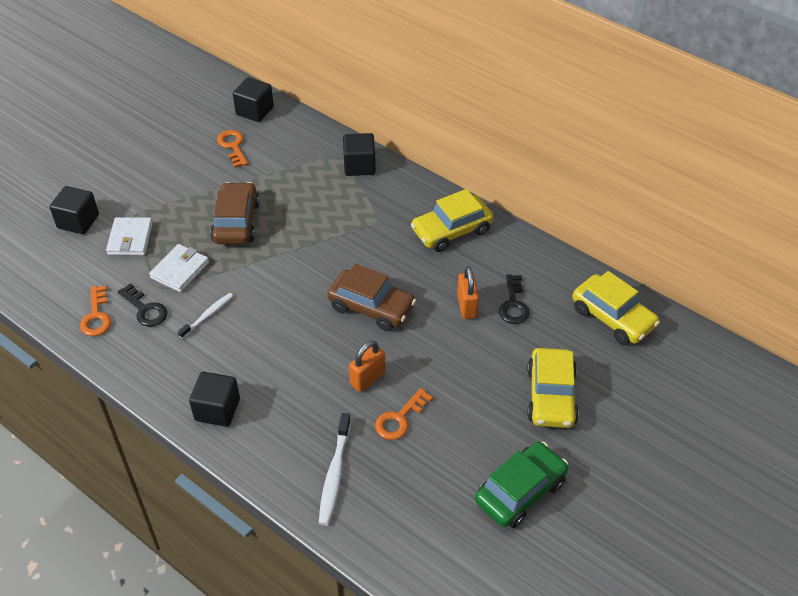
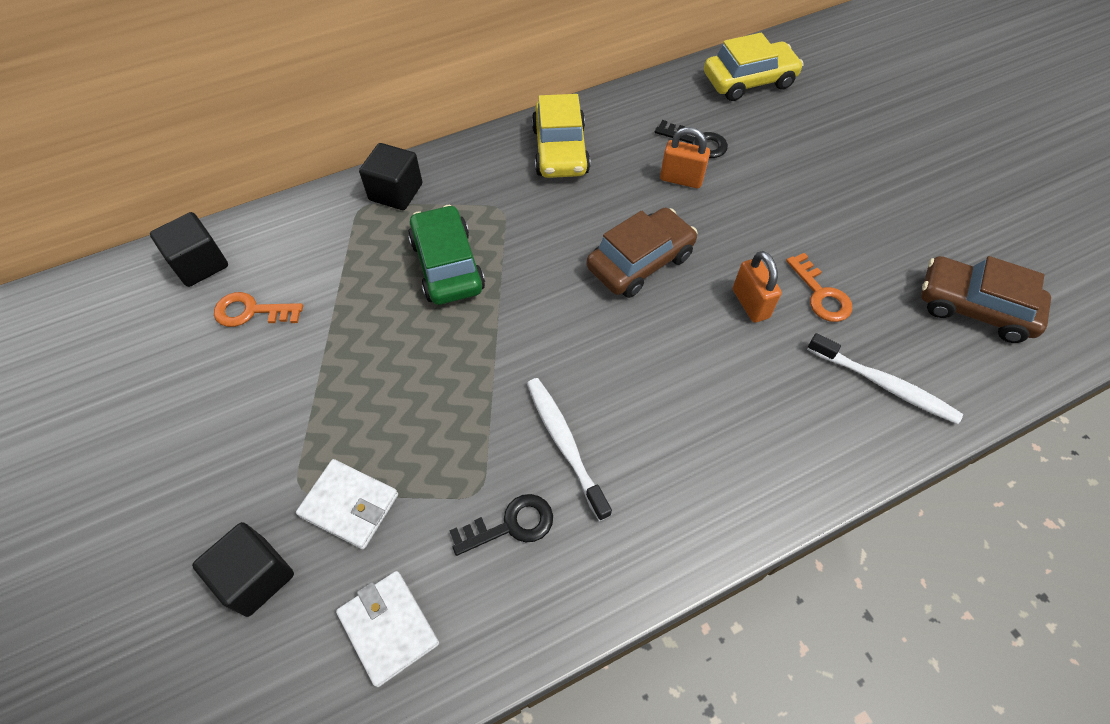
camera: 65 degrees left, 10 degrees up
orange key [80,286,111,336] -> none
white wallet [149,244,209,292] -> white wallet moved to [336,571,439,687]
white toothbrush [178,293,233,339] -> white toothbrush [527,378,612,521], size x1.53
black cube [189,372,240,427] -> none
brown car [210,182,260,244] -> brown car moved to [921,256,1051,343]
green car [475,442,568,528] -> green car moved to [408,205,485,305]
yellow car [527,348,579,428] -> none

